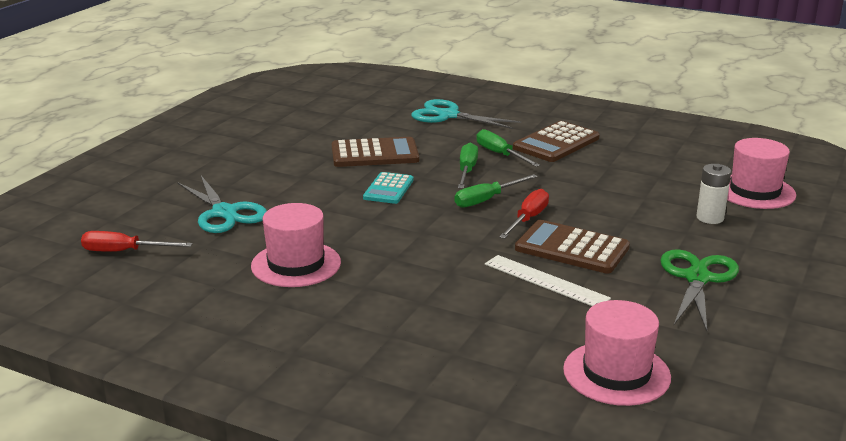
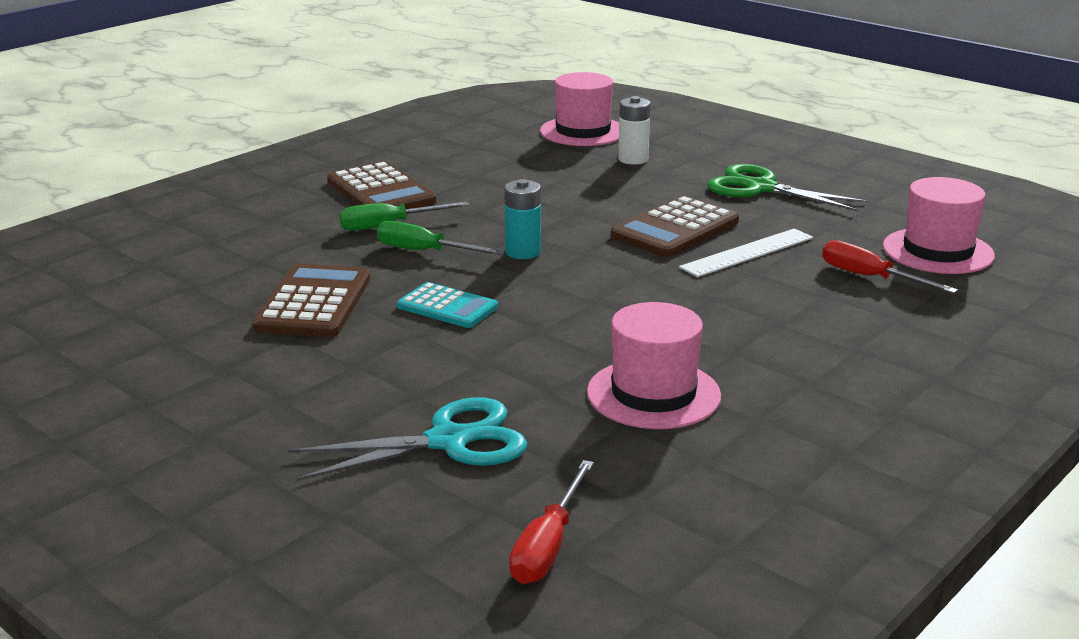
camera: 75 degrees left, 0 degrees up
turquoise scissors [411,99,521,129] -> none
green screwdriver [455,174,538,208] -> turquoise battery [504,179,541,259]
red screwdriver [499,189,549,239] -> red screwdriver moved to [822,240,958,293]

